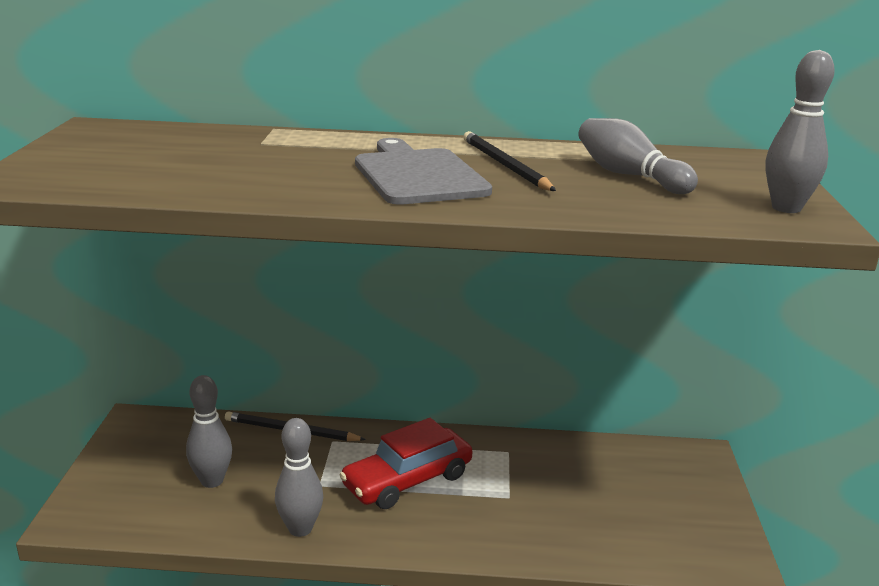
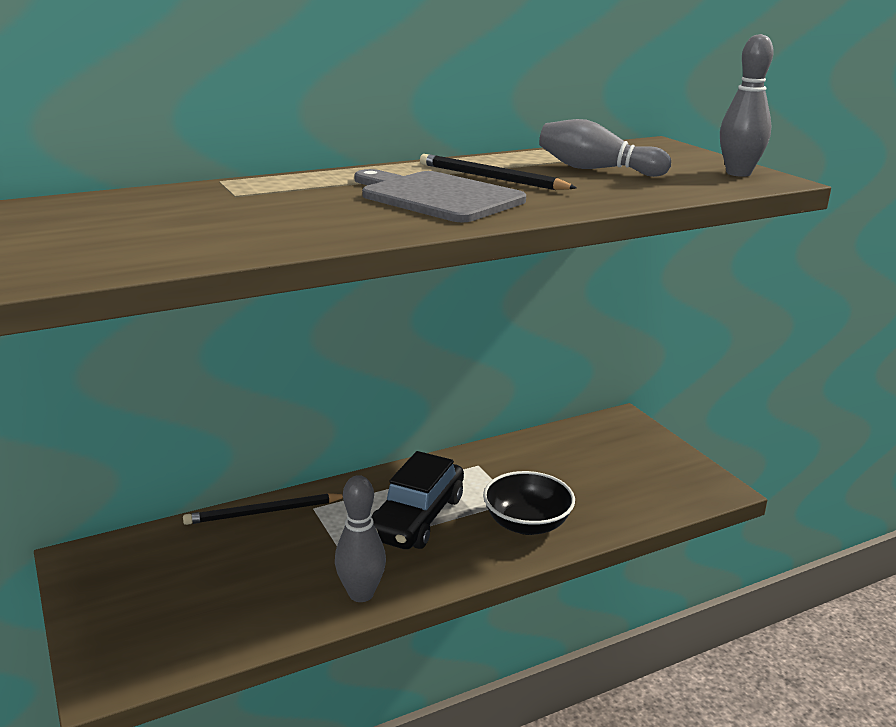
camera: 30 degrees left, 0 degrees up
grey bowling pin [186,375,232,488] -> none
red car [340,418,472,509] -> black car [371,451,464,549]
none -> black bowl [483,471,575,535]

